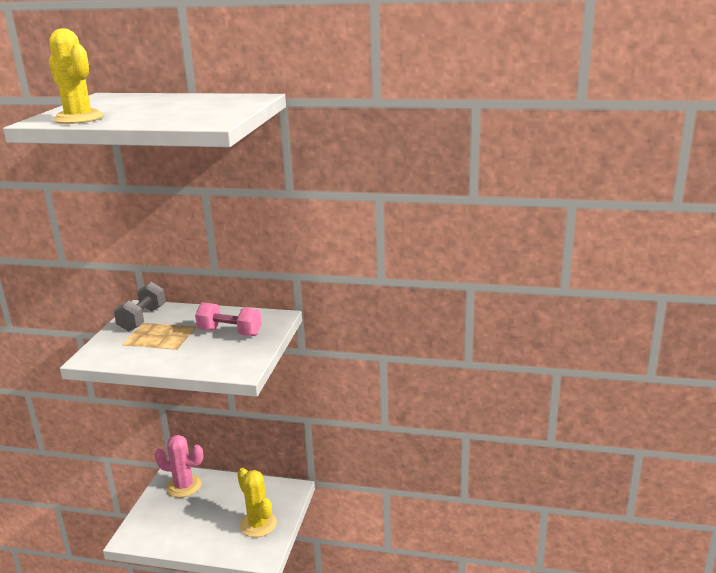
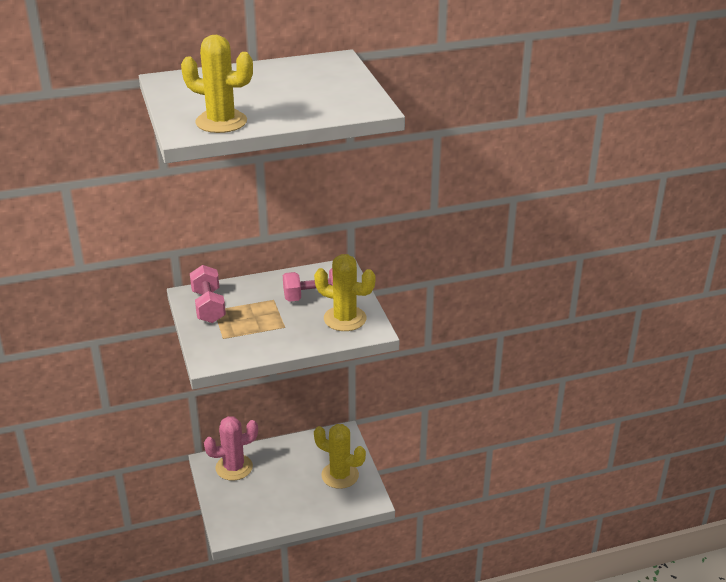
camera: 30 degrees left, 10 degrees up
grey dumbbell [114,282,166,331] -> pink dumbbell [190,265,226,323]
none -> yellow cactus [314,254,376,331]

